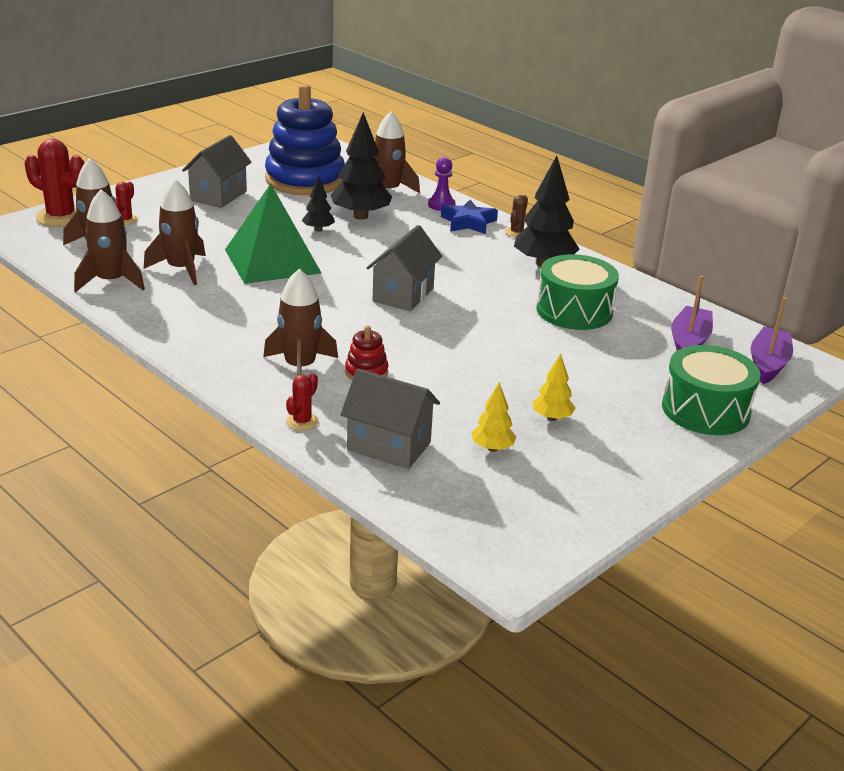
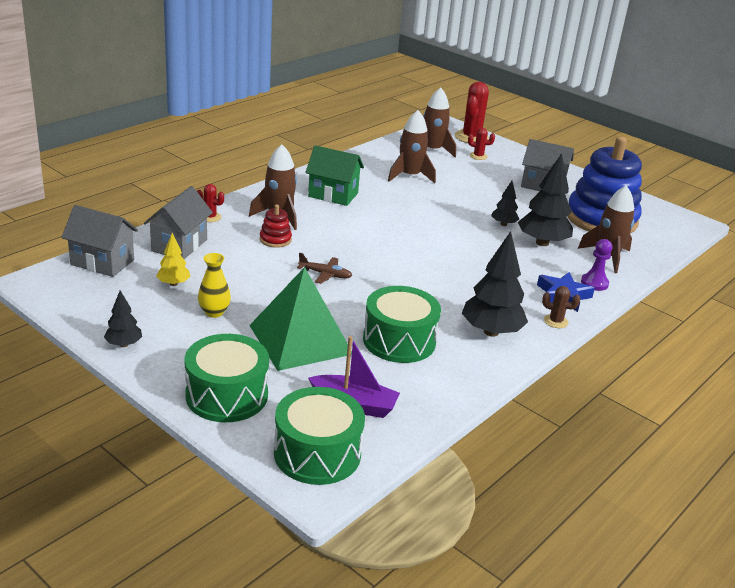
camera: 85 degrees right, 0 degrees up
brown rocket [74,190,145,292] -> none
green pyramid [225,184,321,284] -> green pyramid moved to [249,267,352,371]
grey house [367,225,442,311] -> grey house moved to [61,205,138,277]
yellow tree [533,353,575,421] -> yellow vase [198,253,231,318]
purple boat [751,297,793,384] -> green drum [274,387,365,485]
none -> black tree [104,290,142,347]
none -> brown plane [297,253,352,284]
none -> green house [305,145,364,206]

